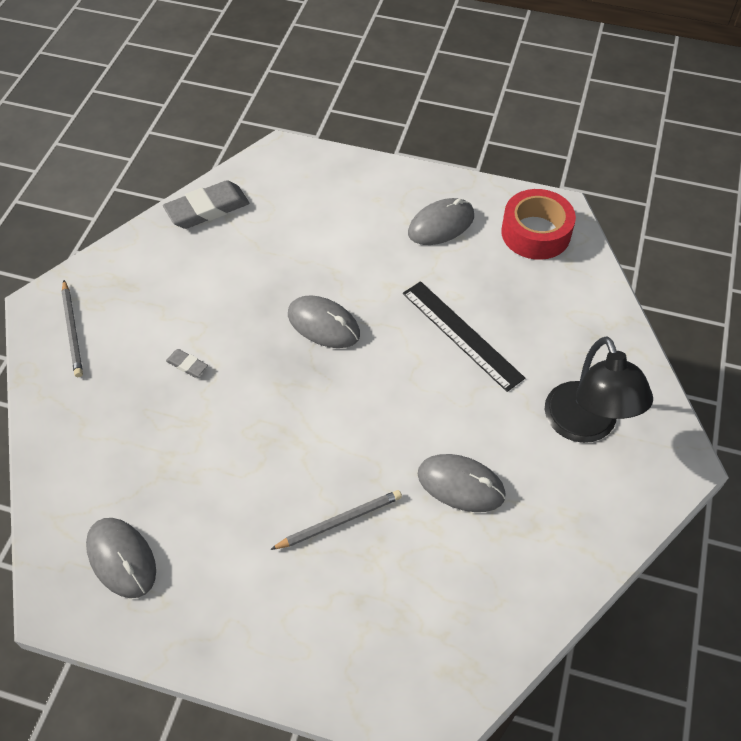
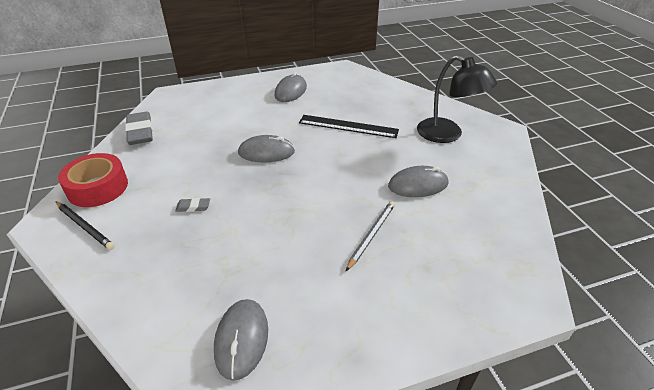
camera: 35 degrees left, 15 degrees down
grey pencil [62,280,83,377] -> black pencil [56,202,115,250]
grey mouse [86,518,156,598] -> grey mouse turned 75 degrees clockwise [214,299,268,381]
grey eraser [163,180,249,229] -> grey eraser turned 45 degrees counterclockwise [125,111,153,145]
red tape [501,189,576,260] -> red tape moved to [58,153,128,207]

